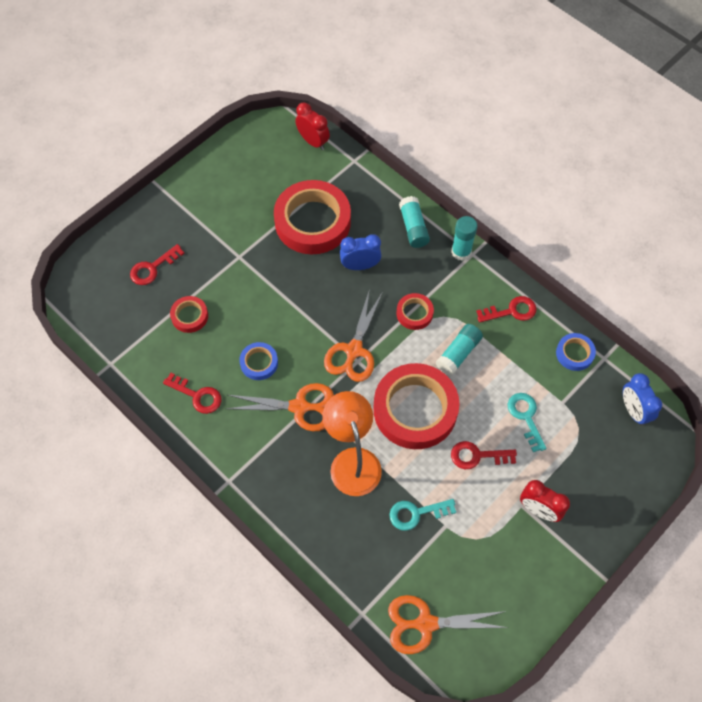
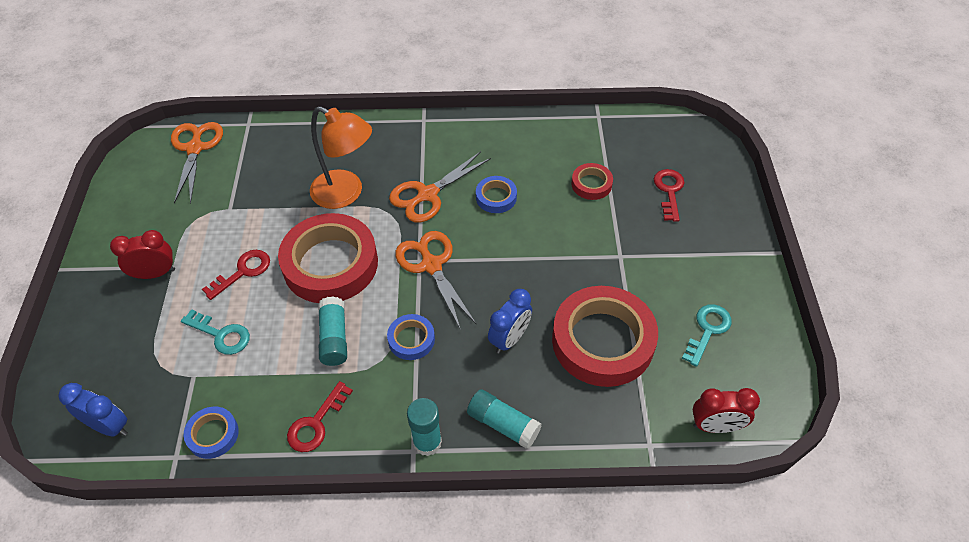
camera: 135 degrees right, 10 degrees down
red key [163,373,221,414] -> none
orange scissors [388,595,509,654] -> orange scissors turned 45 degrees counterclockwise [171,122,223,204]
turquoise key [389,499,456,531] -> turquoise key moved to [682,304,732,367]
red tape [396,293,434,330] -> blue tape [387,314,435,360]

